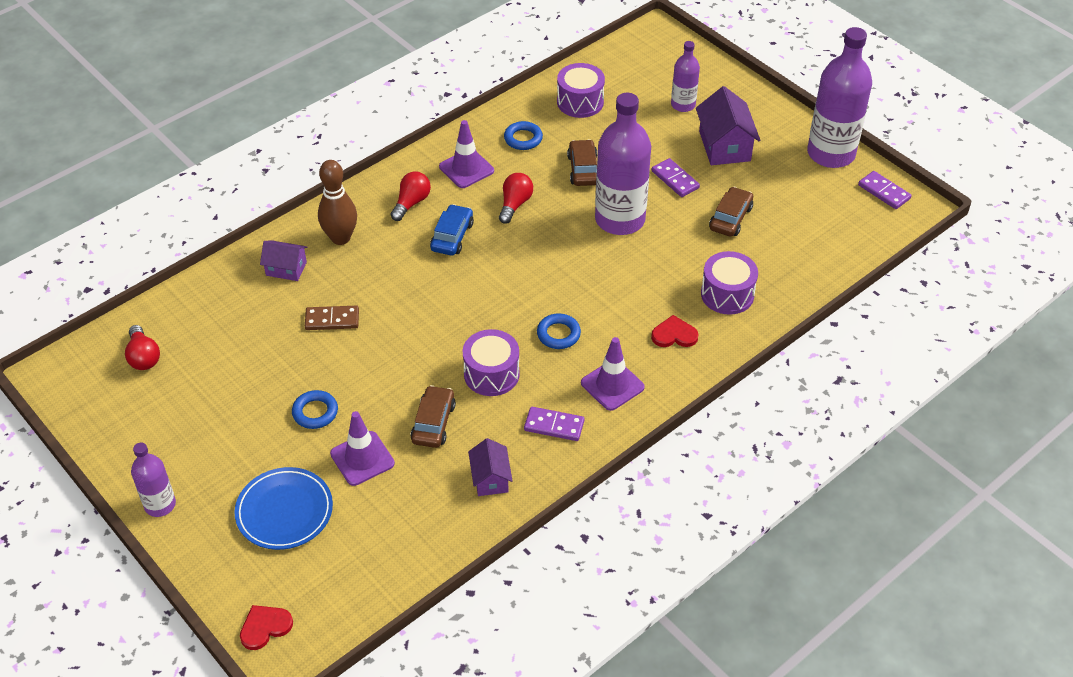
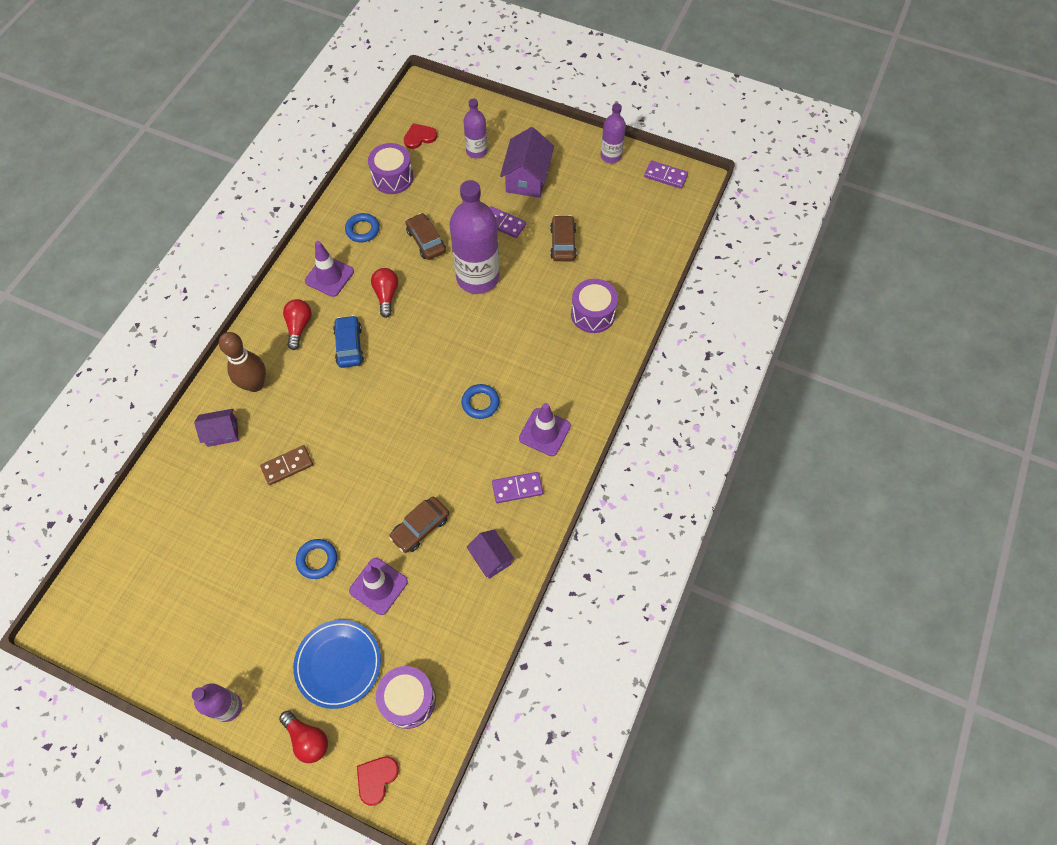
camera: 25 degrees left, 15 degrees up
red light bulb [125,325,160,370] -> red light bulb moved to [279,710,328,763]
brown car [410,385,456,448] -> brown car turned 120 degrees counterclockwise [389,496,449,553]
purple drum [462,329,520,396] -> purple drum moved to [376,666,436,729]
red heart [651,315,699,347] -> red heart moved to [404,123,437,149]
purple house [696,86,761,165] -> purple house turned 45 degrees clockwise [500,127,554,198]
purple bottle [807,27,872,168] -> purple bottle [601,103,626,163], size x0.53

